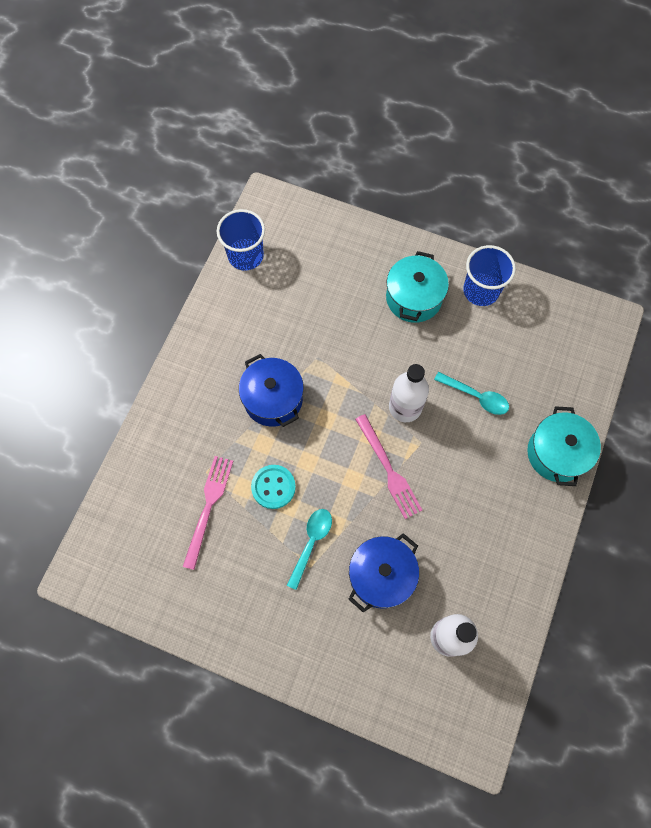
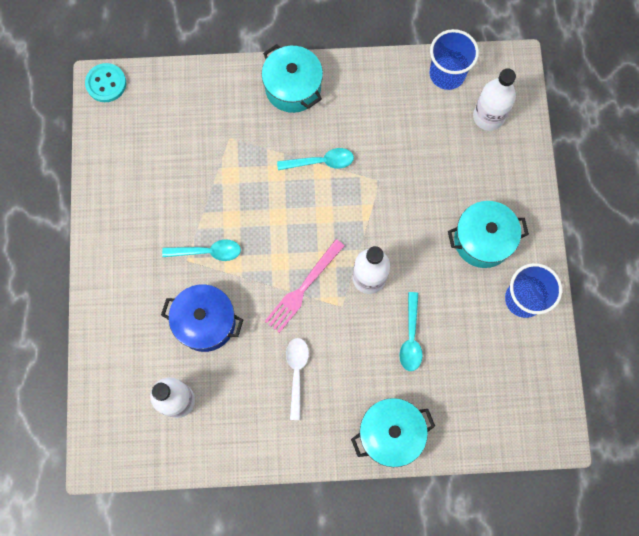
camera: 65 degrees right, 5 degrees up
pink fork [183,456,233,570] -> none
blue pot [239,354,304,427] -> turquoise spoon [277,148,354,170]
turquoise button [251,465,296,509] -> turquoise button moved to [85,63,126,102]
none -> turquoise pot [262,44,323,113]
none -> white spoon [286,338,309,420]
none -> white bottle [473,68,516,131]

